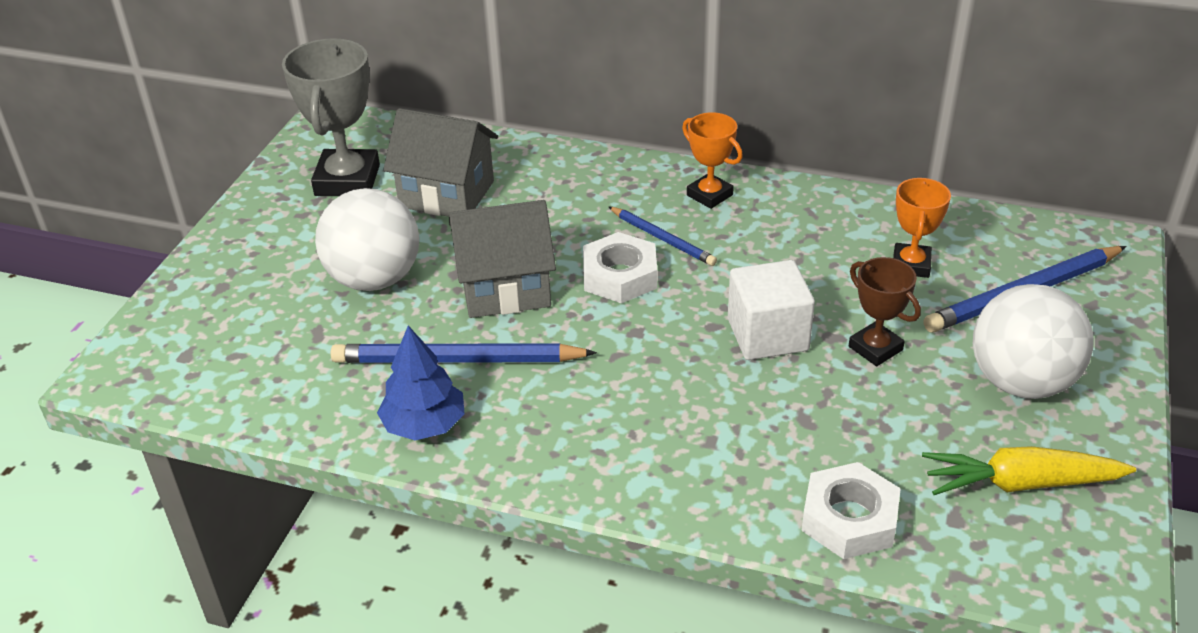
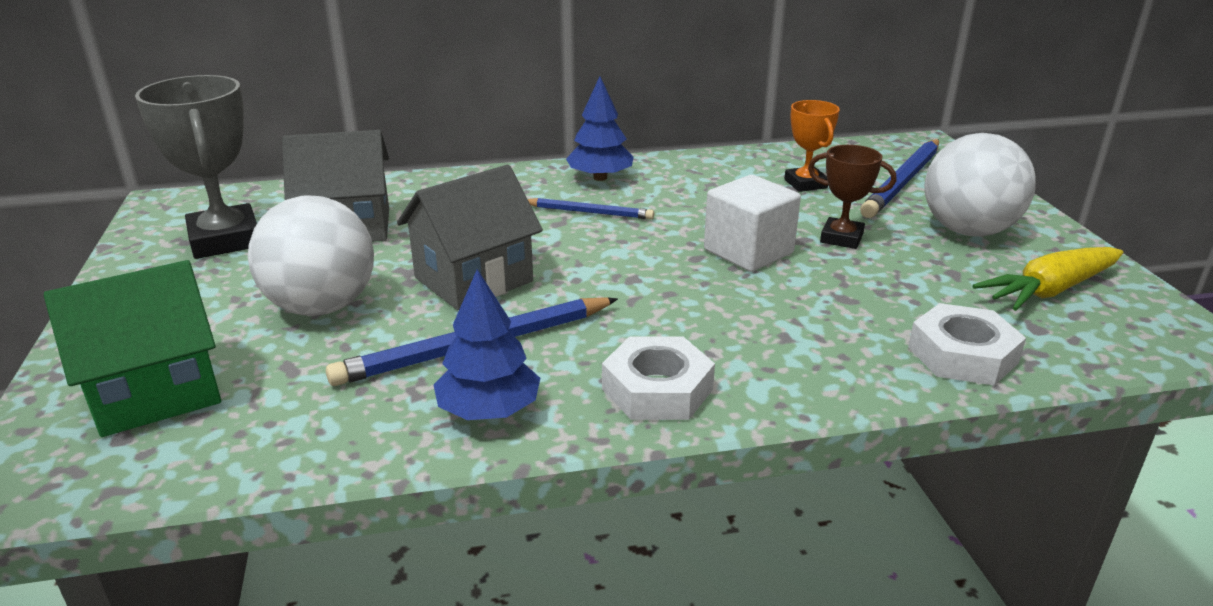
camera: 30 degrees left, 10 degrees down
white nut [583,232,657,303] -> white nut moved to [602,336,715,420]
orange trophy [682,112,743,209] -> blue tree [566,76,634,181]
none -> green house [44,260,221,437]

